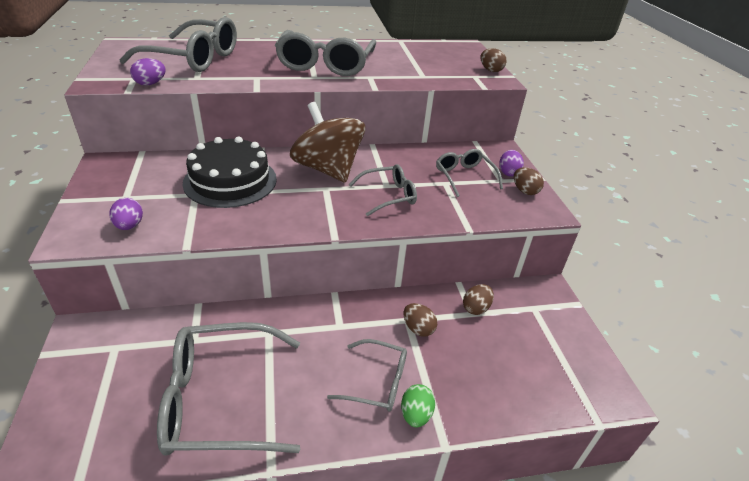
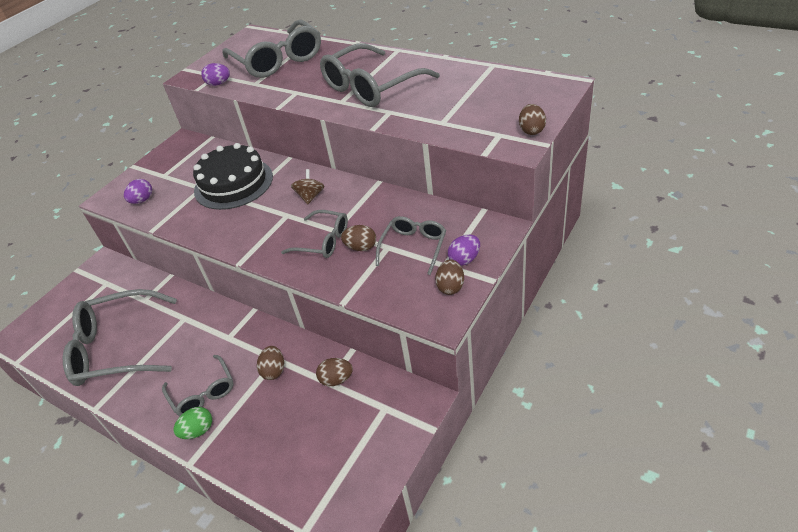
camera: 50 degrees right, 5 degrees up
grey glasses [157,322,300,456] -> grey glasses turned 45 degrees counterclockwise [63,289,177,386]
brown spinning top [290,102,365,183] -> brown spinning top [291,169,324,204], size x0.43
none -> brown egg [341,225,376,251]

